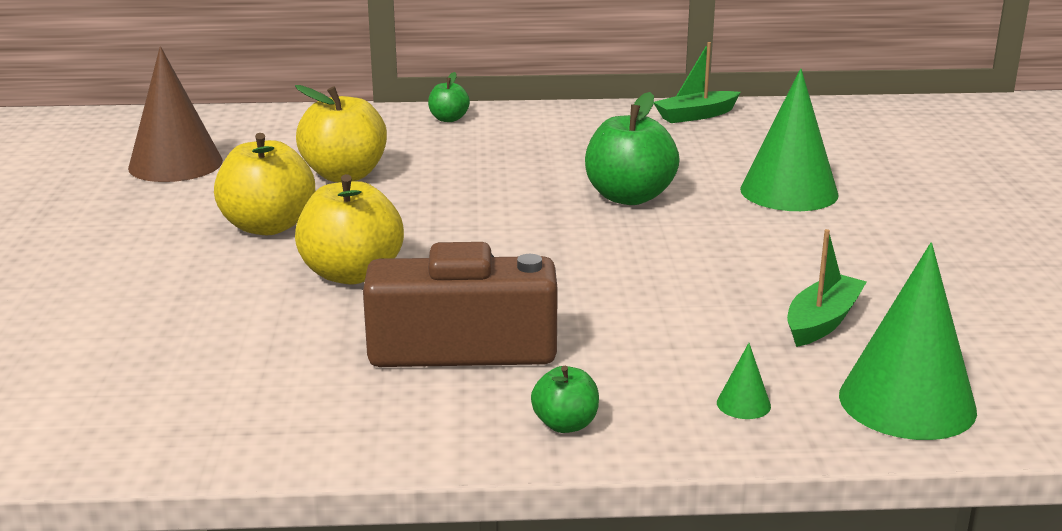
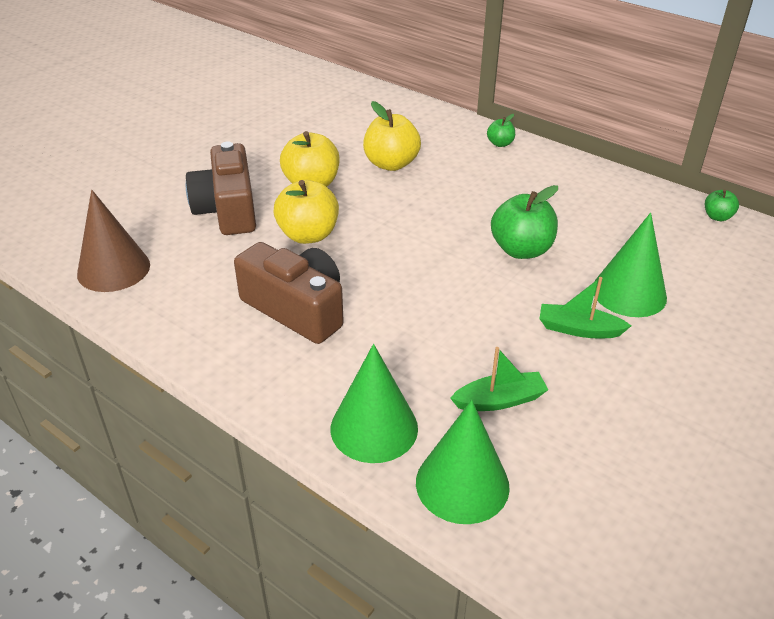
camera: 40 degrees right, 15 degrees up
brown cone [128,46,223,182] -> brown cone moved to [77,190,150,292]
green apple [531,366,599,433] -> green apple moved to [705,189,739,221]
green boat [654,42,741,123] -> green boat moved to [539,277,631,338]
green cone [717,343,771,419] -> green cone [331,344,418,463], size x2.49
none -> brown camera [186,142,256,235]

